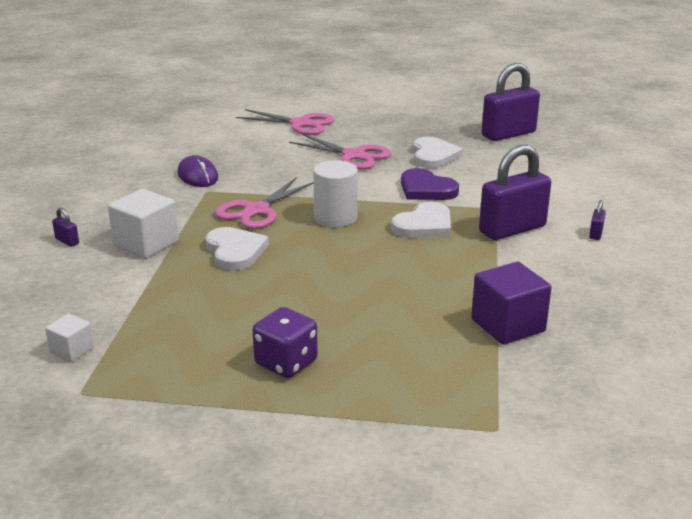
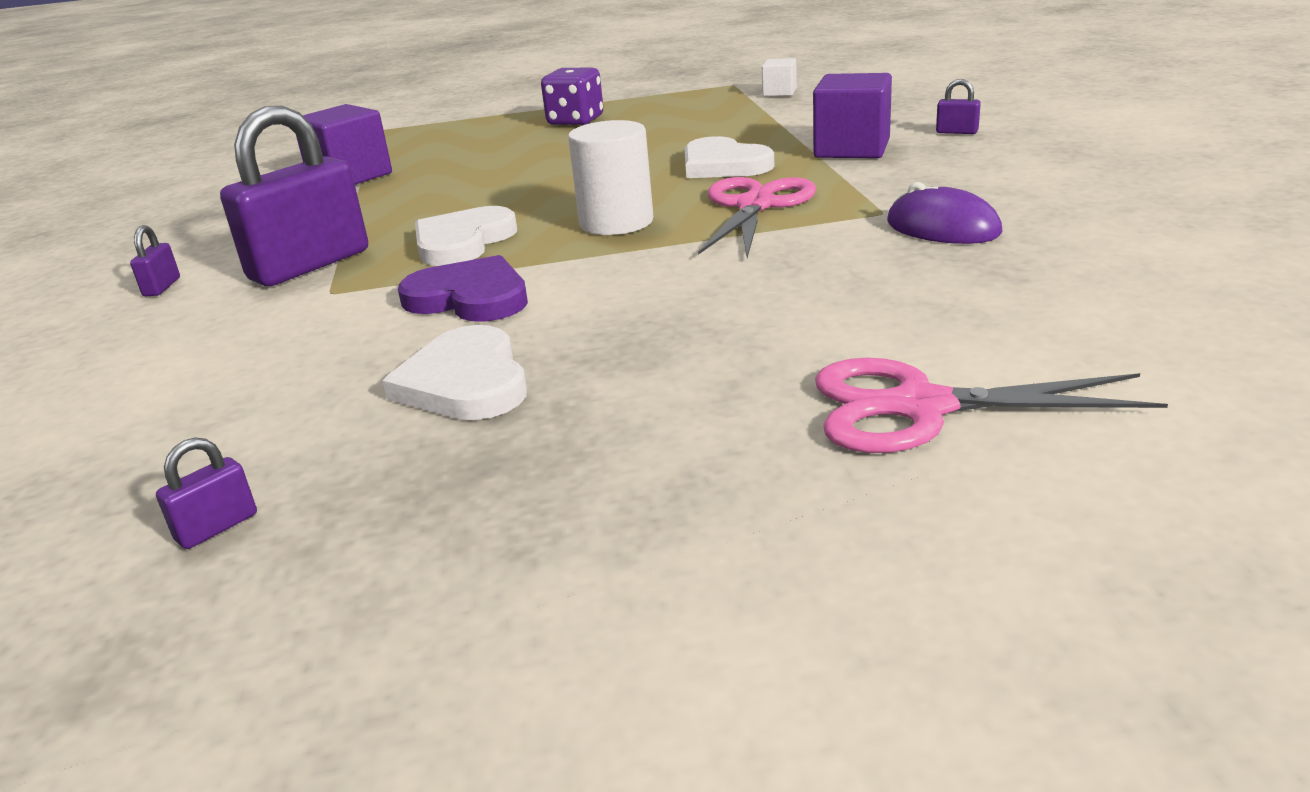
camera: 165 degrees right, 0 degrees up
white cube [108,189,179,258] -> purple cube [813,73,892,158]
pink scissors [289,134,391,170] -> none
purple padlock [482,63,540,141] -> purple padlock [156,437,257,549], size x0.40

